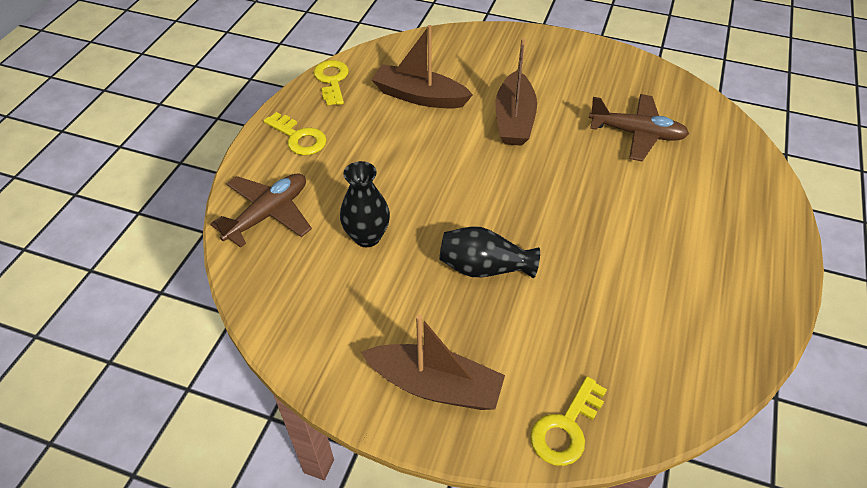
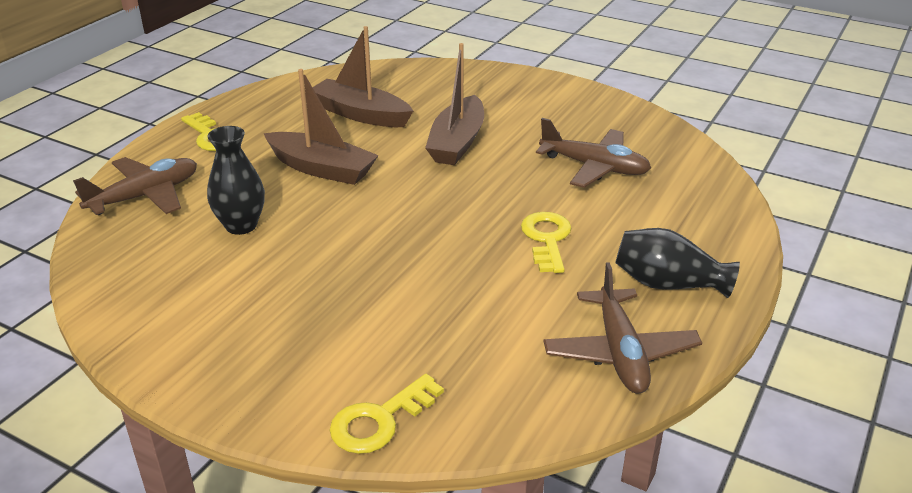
camera: 10 degrees right, 15 degrees down
yellow key [313,60,349,106] -> yellow key moved to [521,212,571,273]
brown boat [361,315,505,410] -> brown boat moved to [263,69,379,185]
black vase [439,226,540,278] -> black vase moved to [615,228,740,298]
none -> brown plane [543,262,702,394]

